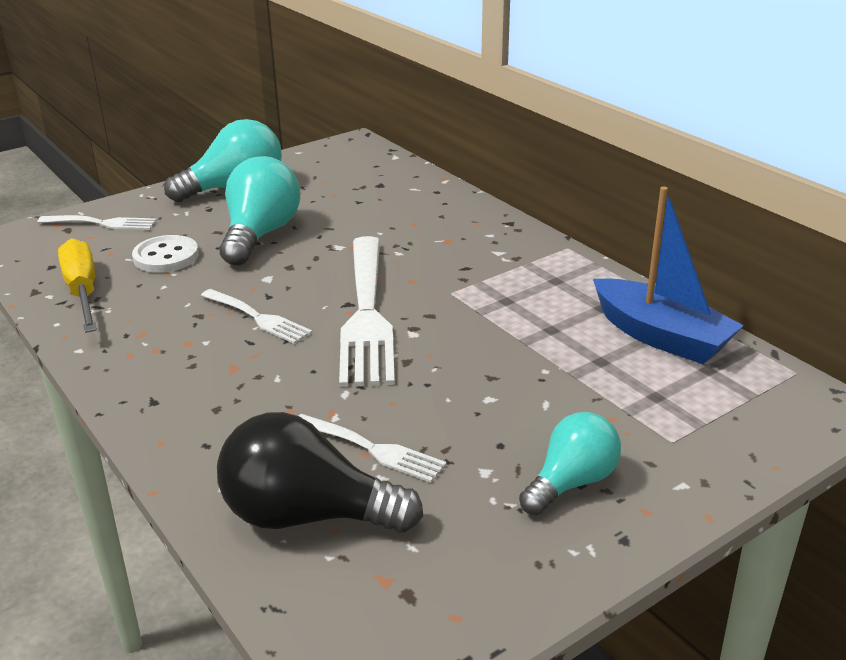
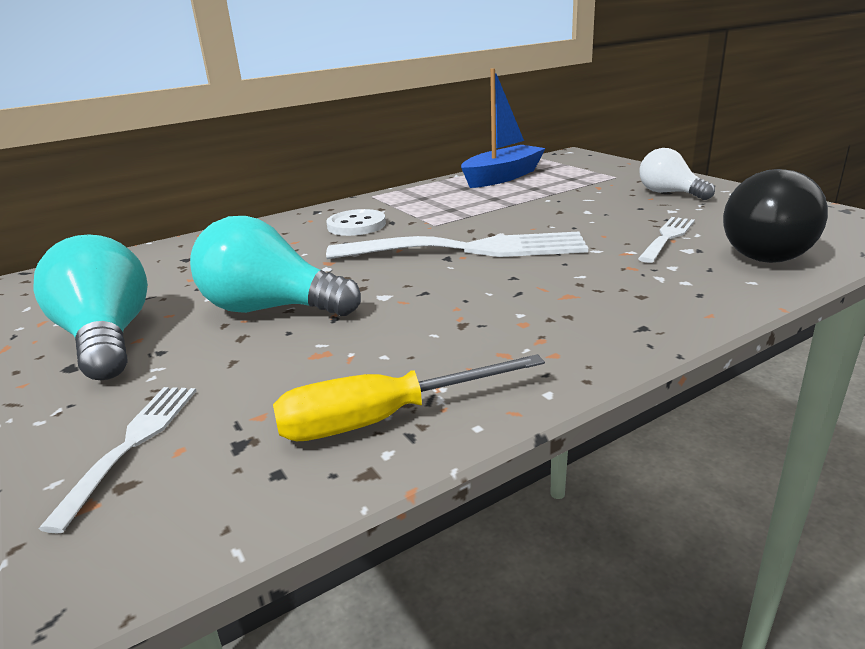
camera: 85 degrees left, 5 degrees down
white button [132,235,199,273] -> white button moved to [327,209,386,236]
white fork [201,289,312,344] -> none
turquoise light bulb [519,412,621,515] -> white light bulb [640,148,715,200]

